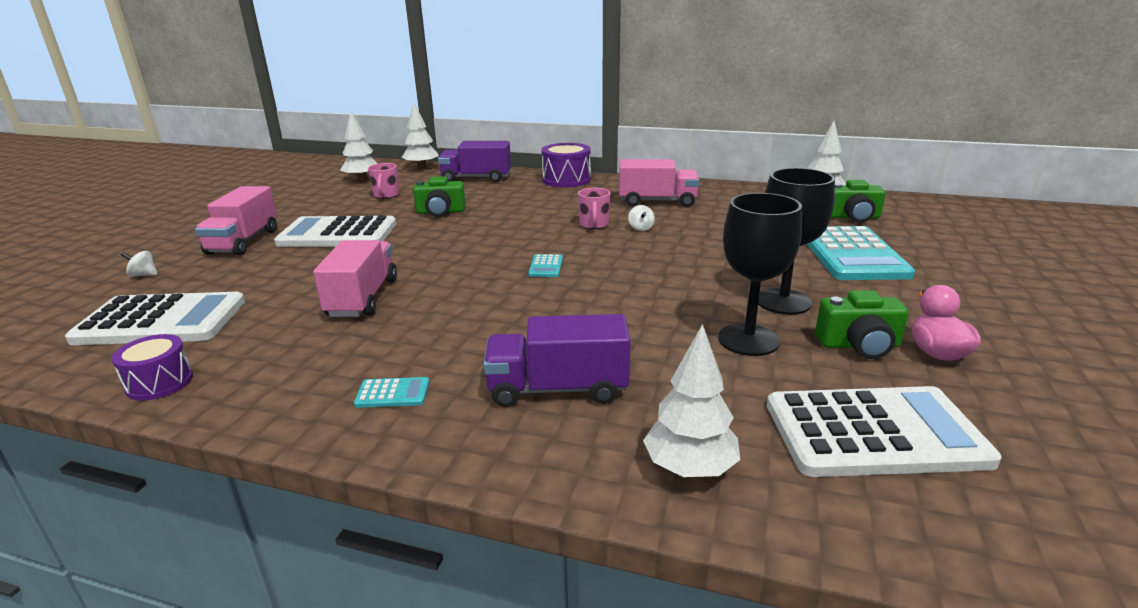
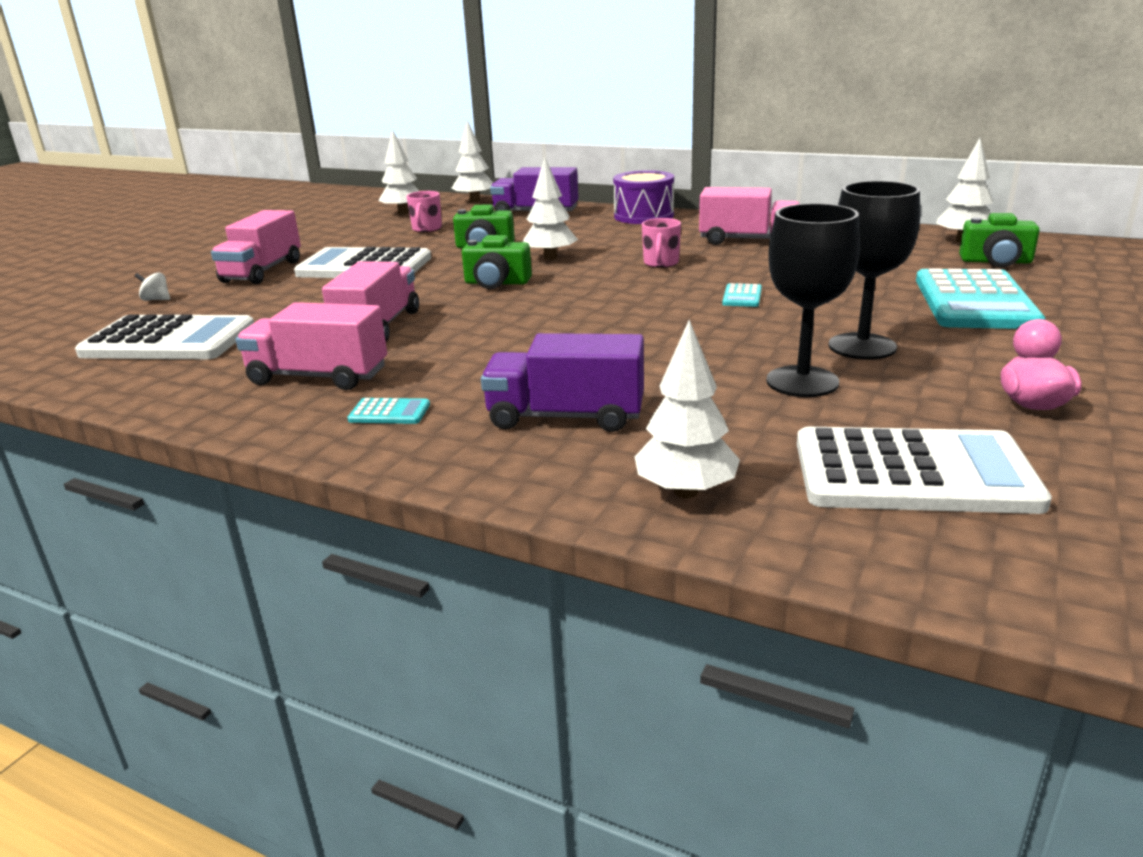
camera: 10 degrees right, 0 degrees up
purple drum [111,334,193,401] -> none
turquoise calculator [528,254,563,277] -> turquoise calculator moved to [722,283,762,307]
white spinning top [628,205,655,231] -> none
green camera [815,290,909,359] -> green camera moved to [462,235,532,289]
none -> pink truck [236,302,387,390]
none -> white tree [523,157,578,260]

